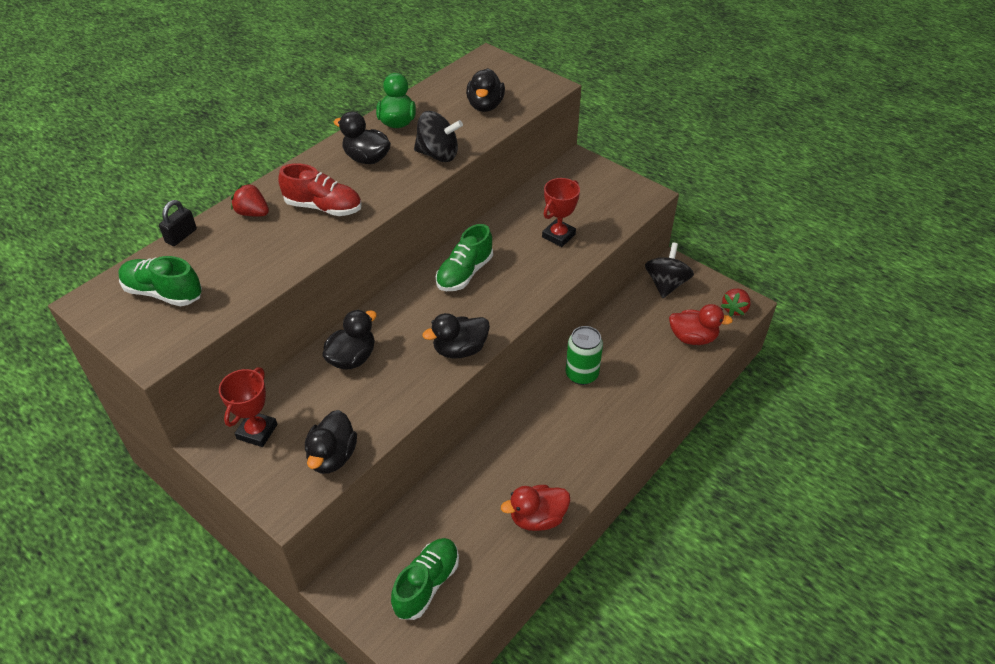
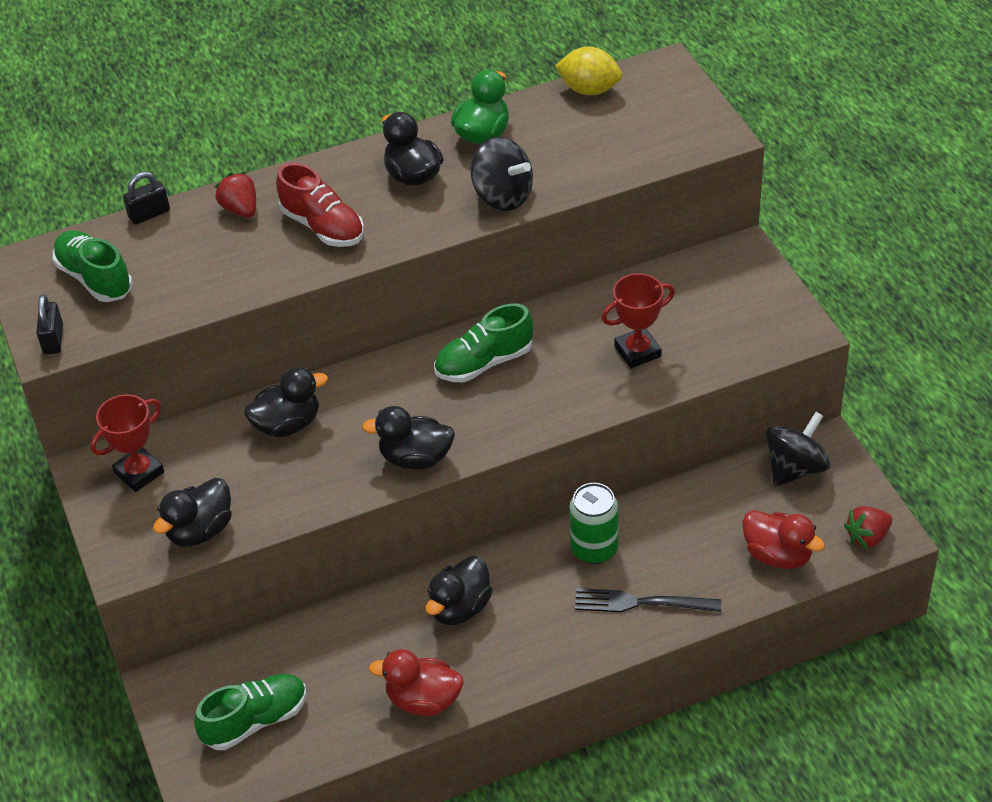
camera: 30 degrees right, 0 degrees up
black duck [466,68,505,112] -> black duck moved to [425,556,493,625]
none -> black padlock [36,294,63,354]
none -> yellow lemon [555,47,622,95]
none -> black fork [575,588,721,612]

